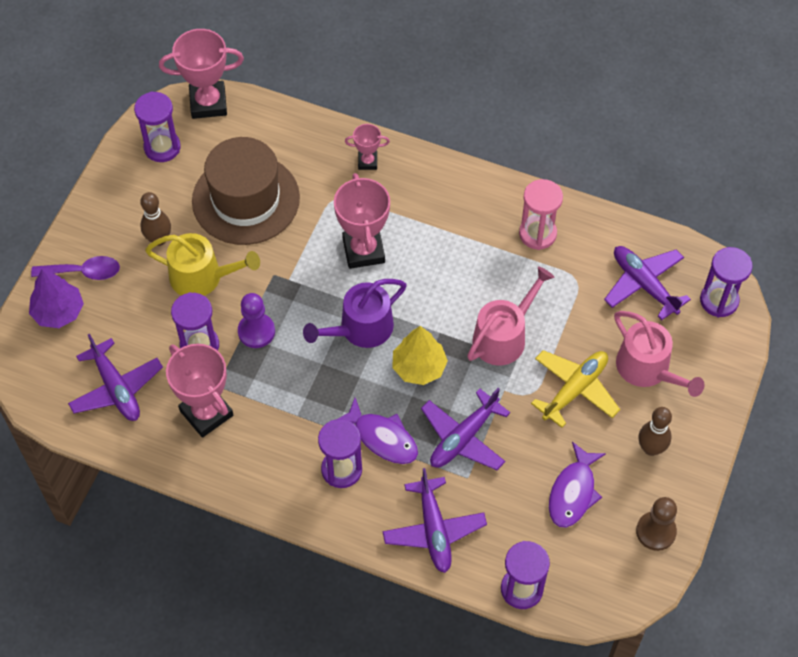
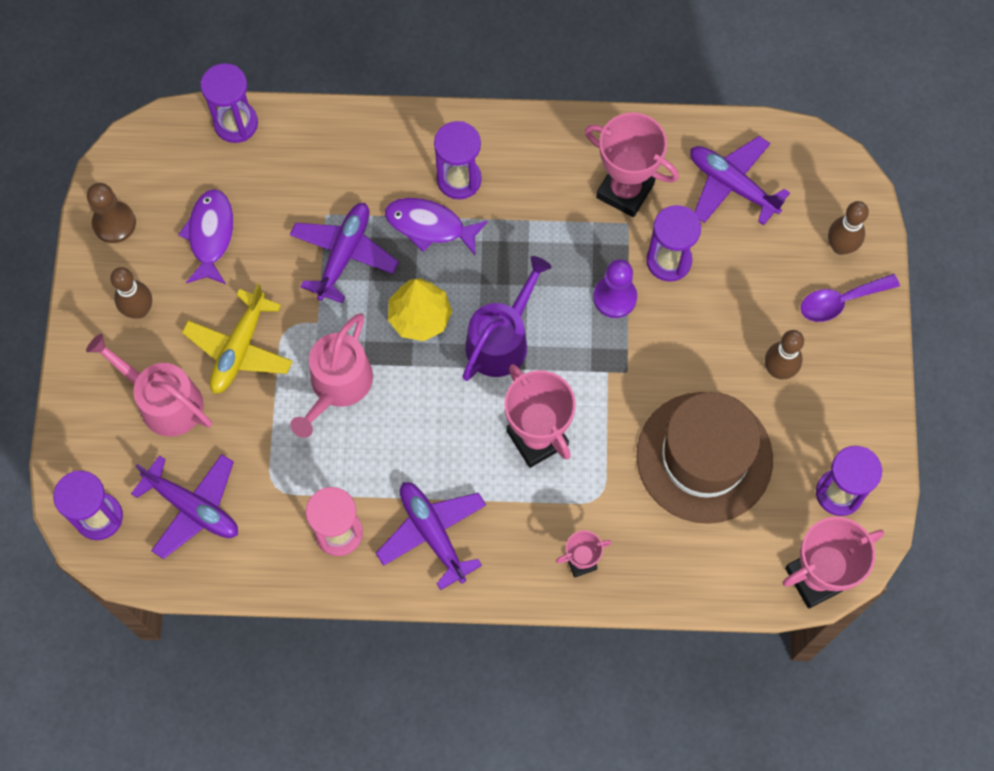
camera: 160 degrees right, 10 degrees up
purple tree [29,269,84,328] -> brown bowling pin [828,201,869,255]
yellow watering can [145,233,260,296] -> none
purple plane [383,468,487,573] -> purple plane moved to [376,482,486,590]

